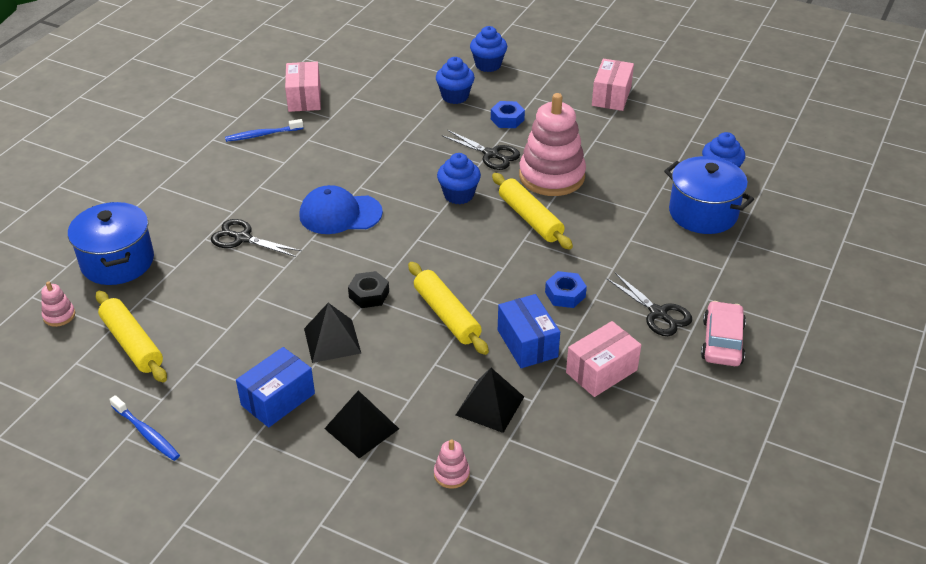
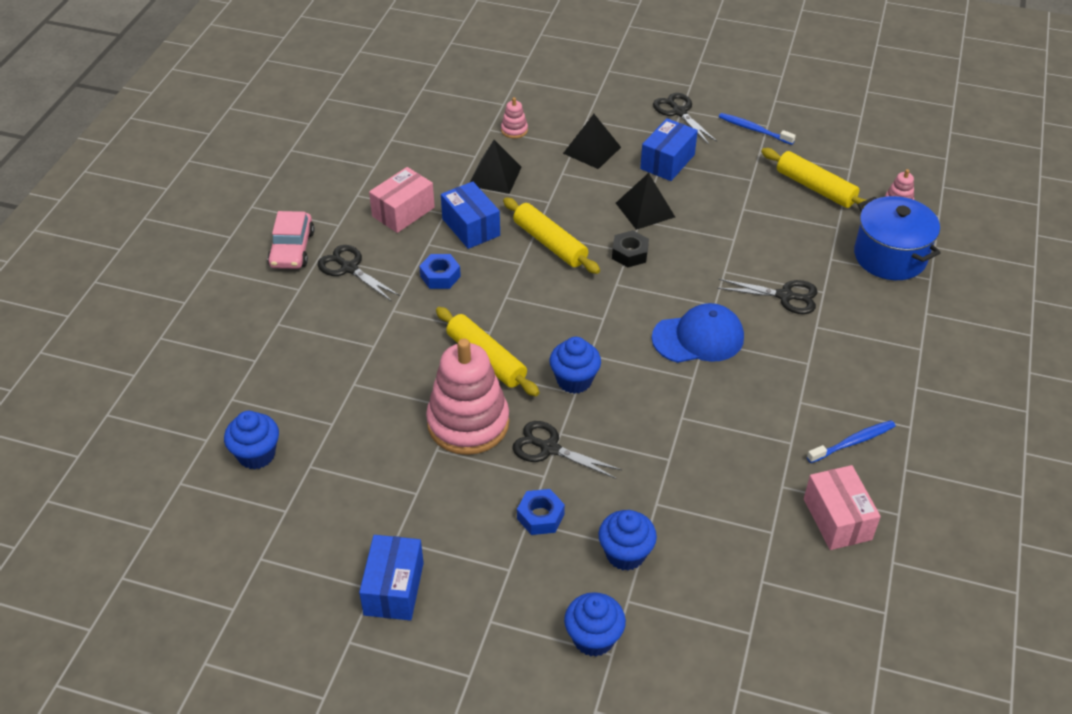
camera: 170 degrees right, 5 degrees up
pink box [592,59,634,111] -> blue box [359,535,424,621]
blue pot [664,156,754,234] -> none
none -> black scissors [653,93,717,144]

